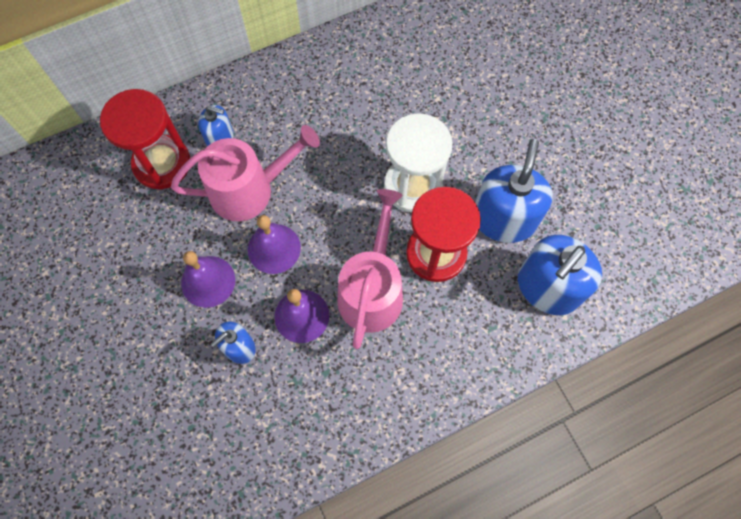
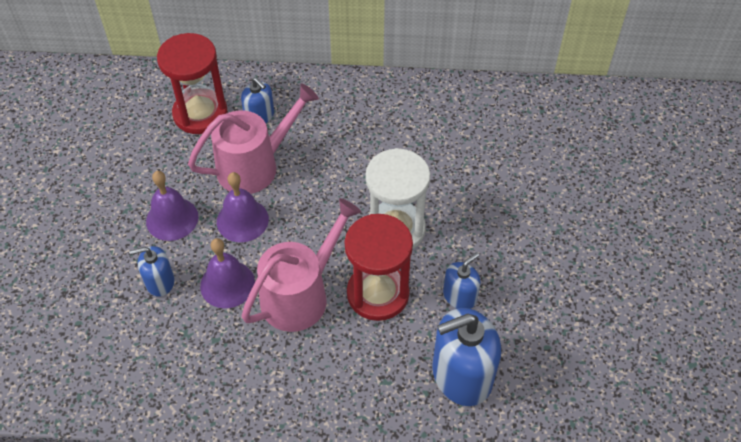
camera: 30 degrees right, 15 degrees down
pink watering can [171,125,320,221] -> pink watering can turned 45 degrees counterclockwise [188,83,319,194]
blue soap dispenser [475,139,553,243] -> blue soap dispenser [443,252,481,309], size x0.54

